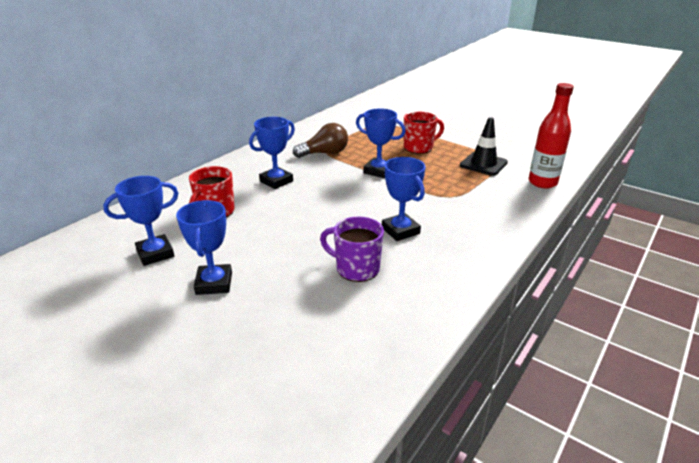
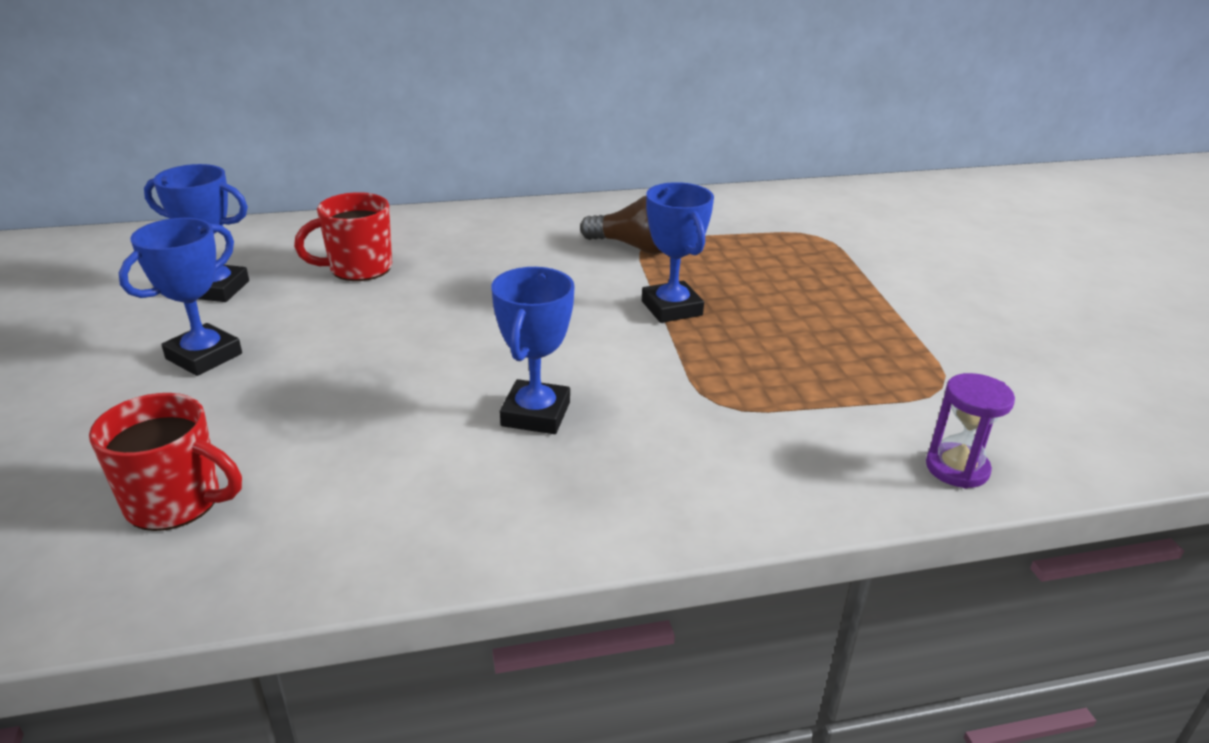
camera: 40 degrees right, 0 degrees up
blue trophy [249,117,295,189] -> none
purple mug [320,217,384,282] -> none
red mug [404,112,444,154] -> red mug moved to [89,393,242,531]
black traffic cone [460,117,508,176] -> none
red bottle [528,83,574,188] -> purple hourglass [926,373,1015,489]

